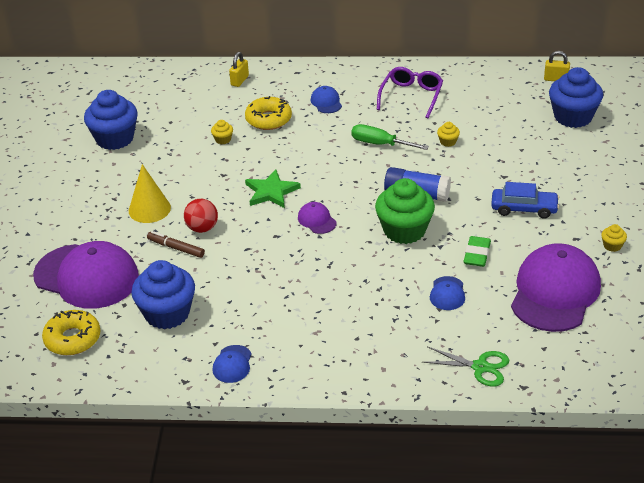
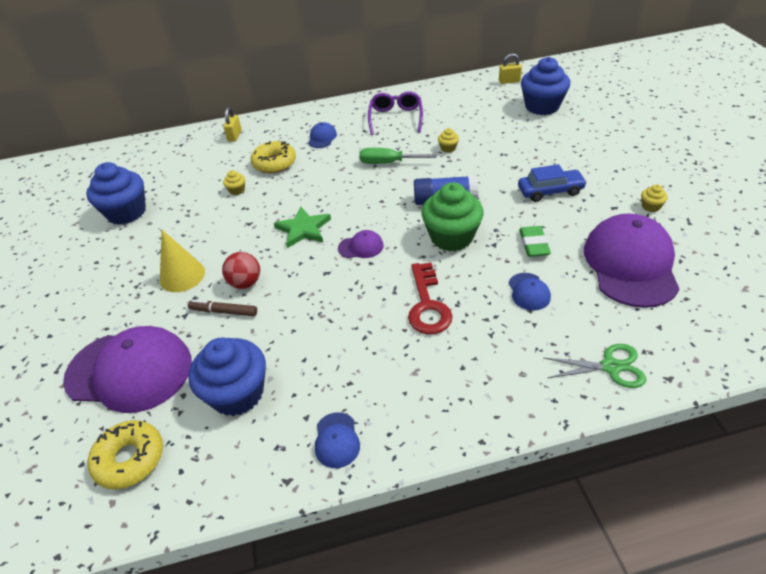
camera: 15 degrees left, 5 degrees up
purple cap [298,202,337,234] -> purple cap turned 135 degrees clockwise [338,230,383,258]
blue cap [311,86,342,113] -> blue cap turned 45 degrees clockwise [308,122,337,148]
none -> red key [408,263,453,334]

